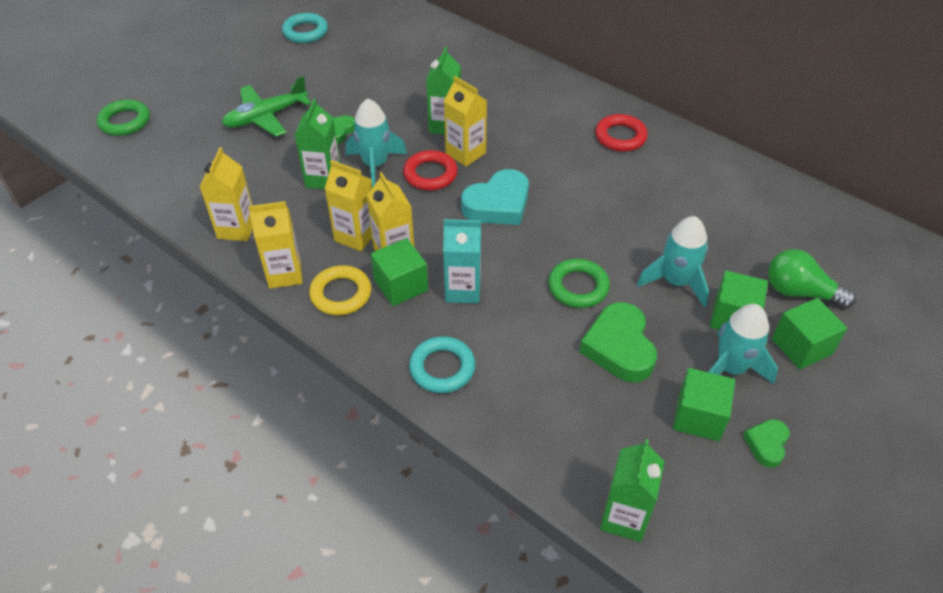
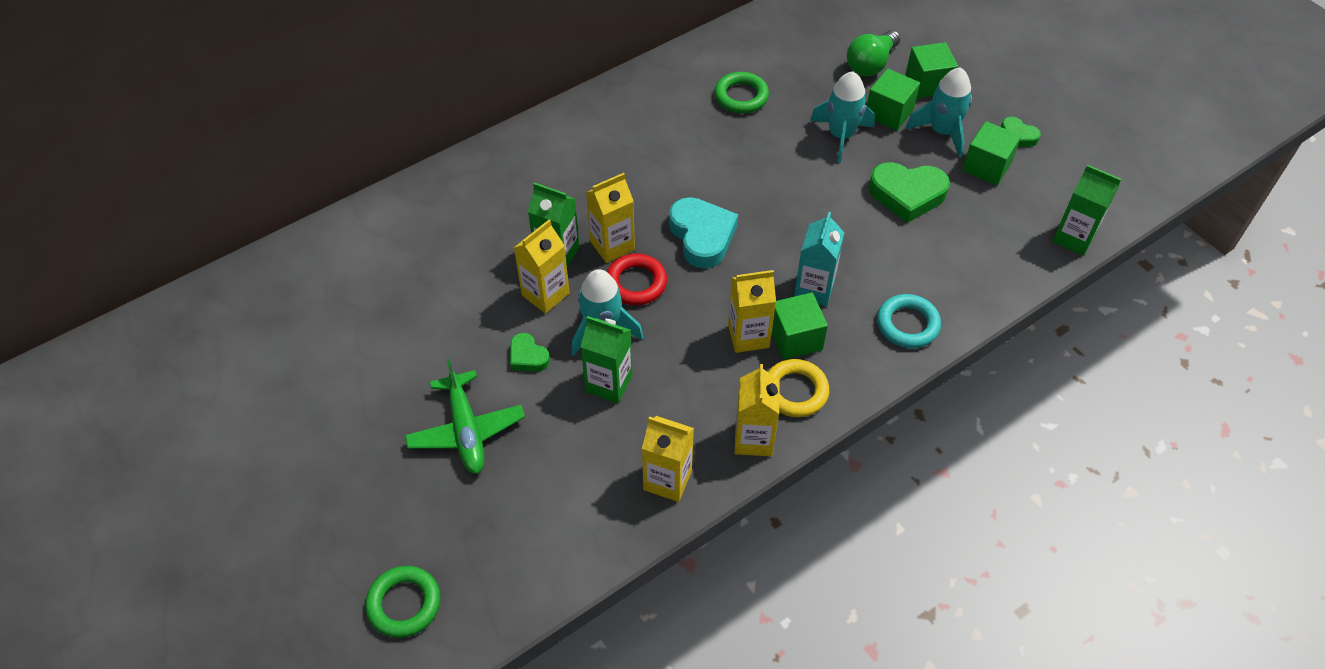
camera: 75 degrees left, 5 degrees up
turquoise ring [282,13,328,43] -> none
yellow carton [325,160,372,251] -> yellow carton moved to [514,220,569,314]
green ring [548,259,610,308] -> green ring moved to [714,72,769,114]
red ring [595,114,648,152] -> none

